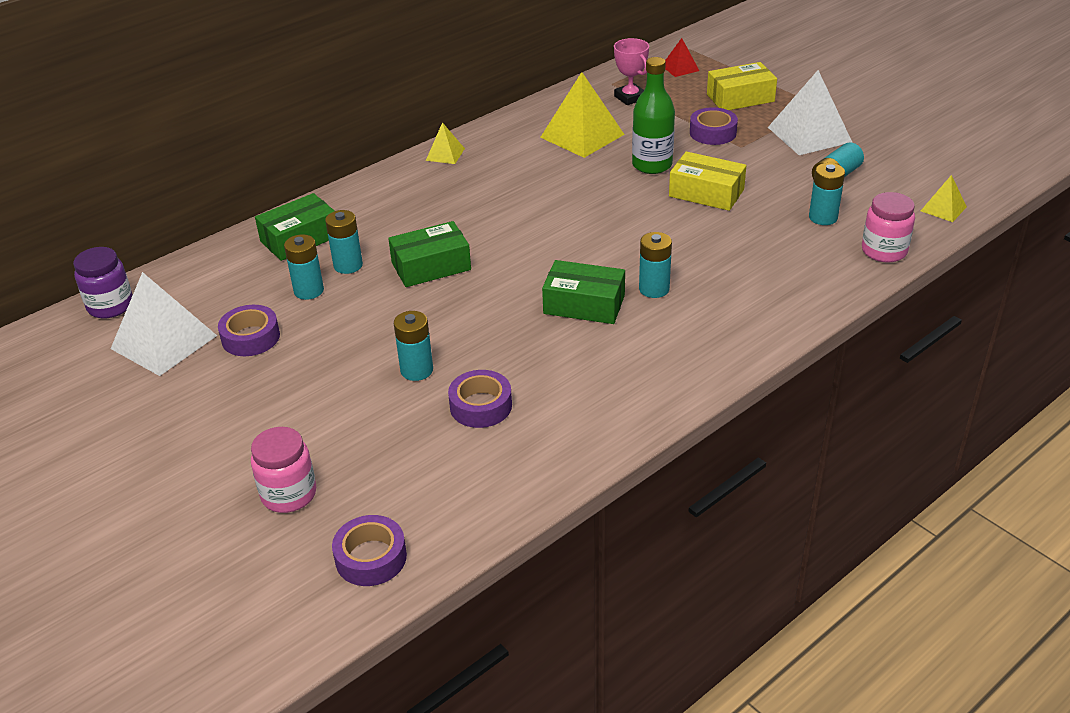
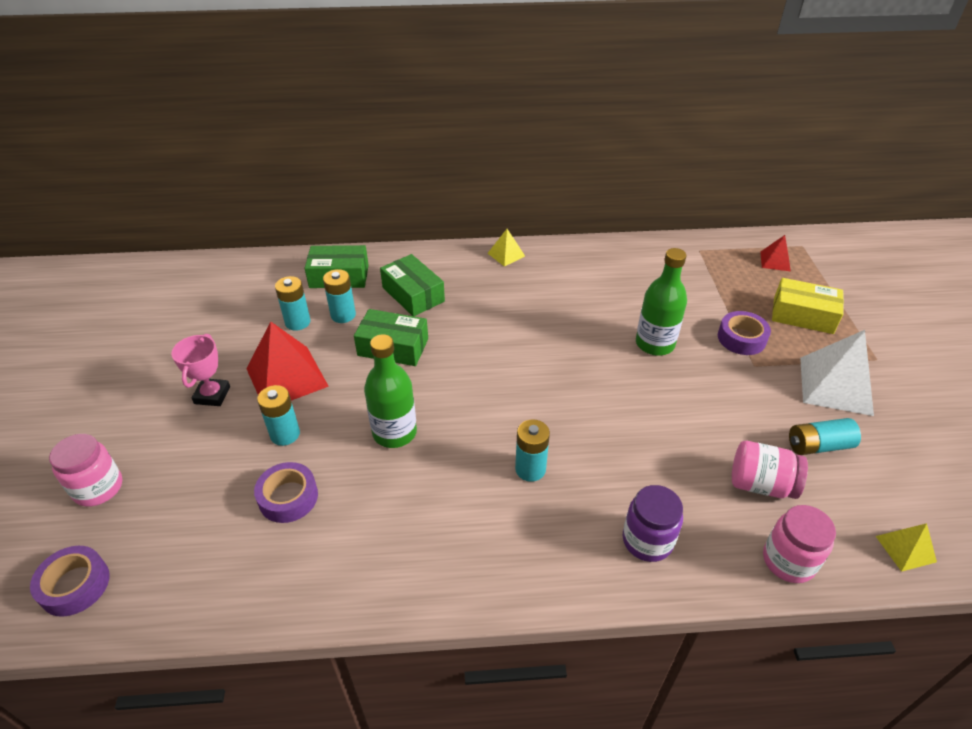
camera: 35 degrees right, 5 degrees up
purple jar [73,247,133,318] -> purple jar moved to [623,485,683,562]
white pyramid [111,272,217,376] -> none
purple tape [218,305,280,356] -> none
yellow pyramid [540,72,625,158] -> none
green box [542,260,625,324] -> green box moved to [380,254,445,316]
pink trophy [614,38,649,105] -> pink trophy moved to [171,334,230,406]
yellow box [669,151,747,211] -> none
turquoise battery [809,163,845,225] -> pink jar [732,441,808,499]
none -> red pyramid [246,322,329,401]
none -> green bottle [364,334,417,448]

